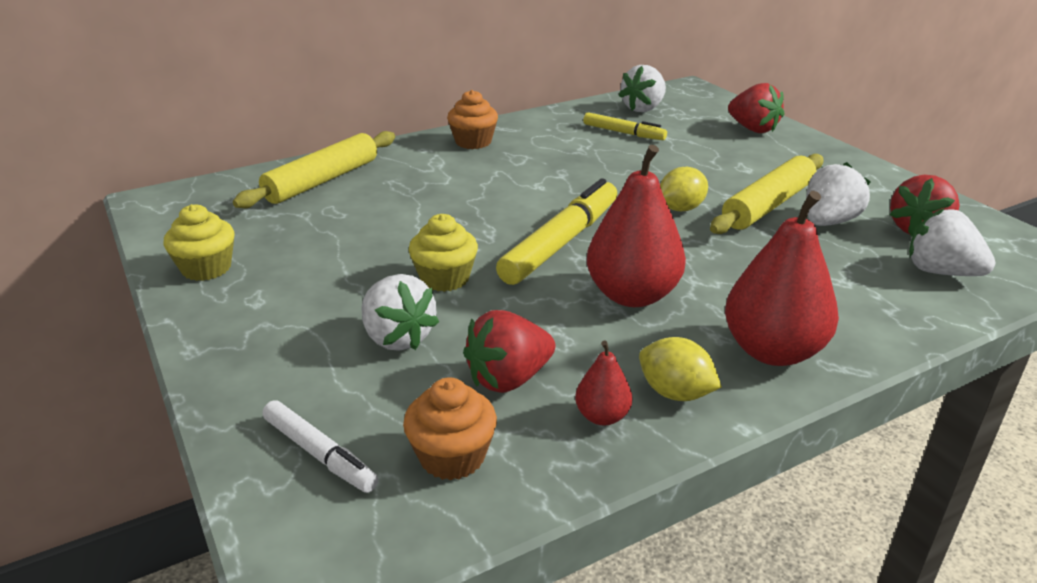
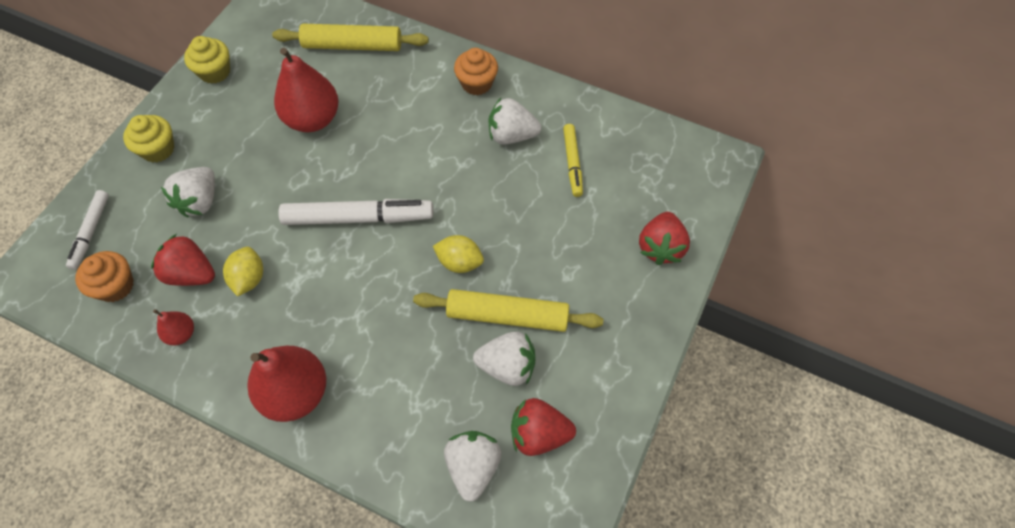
camera: 55 degrees right, 30 degrees up
yellow cupcake [409,214,478,292] -> yellow cupcake moved to [123,115,174,162]
yellow marker [496,178,617,285] -> white marker [278,199,433,225]
red pear [587,145,686,307] -> red pear moved to [274,48,339,132]
white strawberry [618,65,666,112] -> white strawberry moved to [489,98,541,144]
yellow lemon [639,337,722,401] -> yellow lemon moved to [223,247,263,296]

